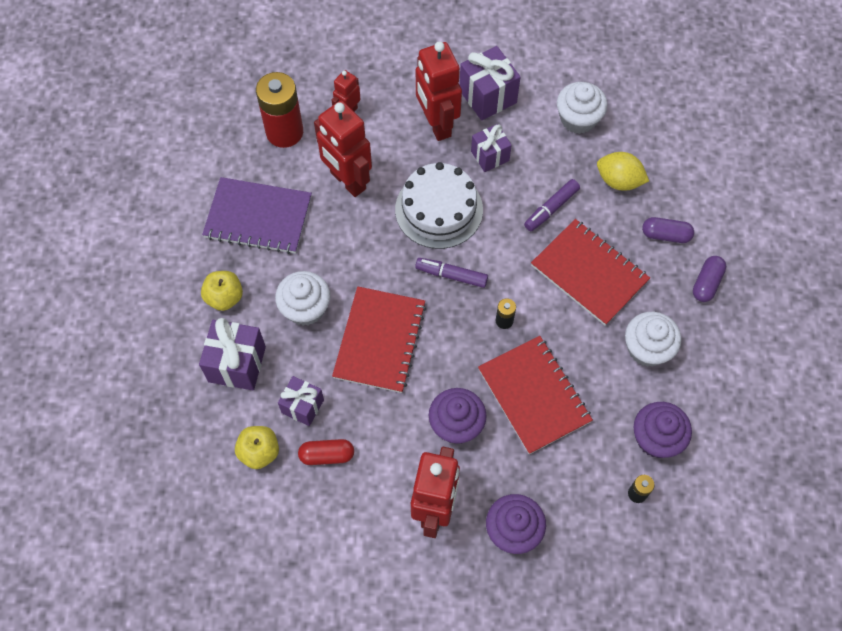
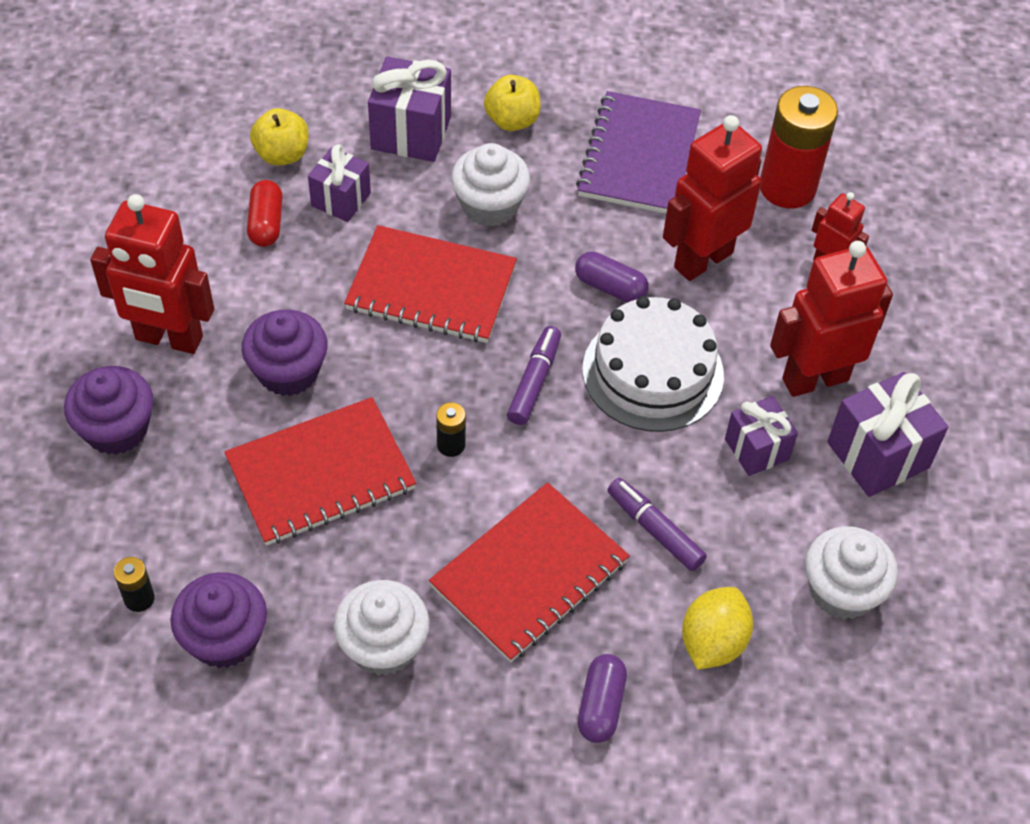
camera: 90 degrees right, 10 degrees down
purple capsule [693,256,726,302] -> purple capsule moved to [575,252,649,303]

